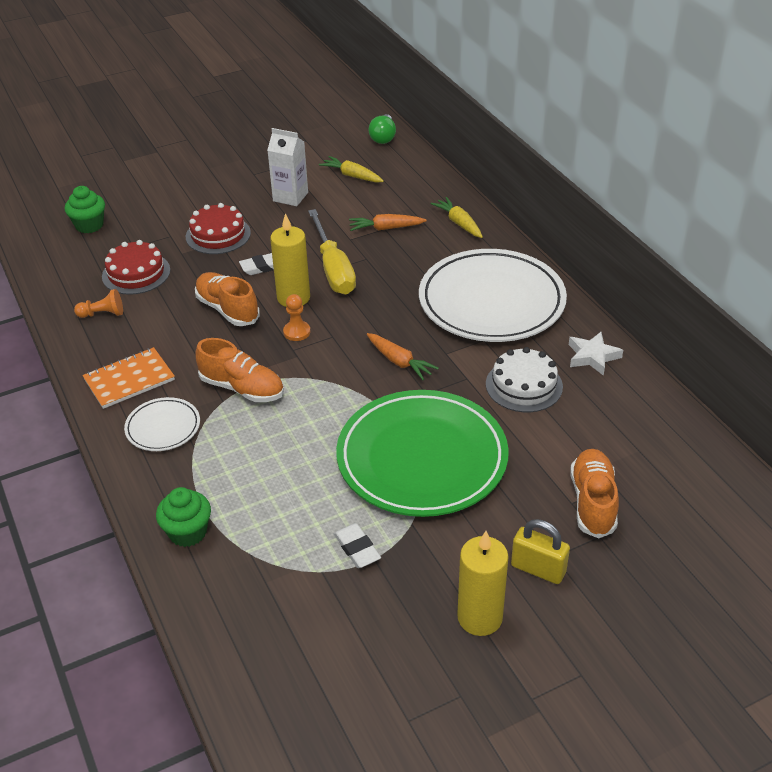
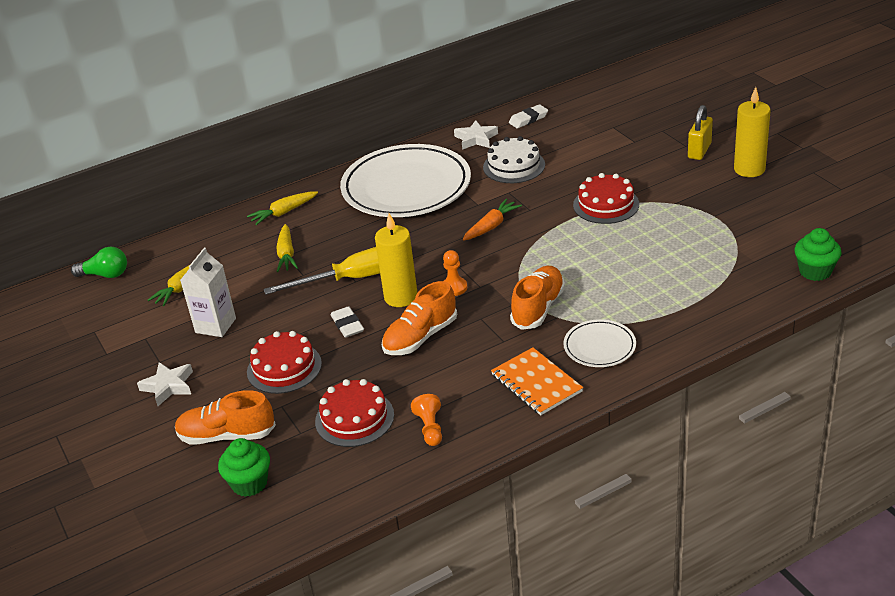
camera: 90 degrees left, 5 degrees down
green cupcake [156,487,211,547] -> green cupcake moved to [795,228,841,281]
white eraser [334,523,381,568] -> white eraser moved to [509,104,548,128]
green plate [336,390,509,517] -> red cake [573,173,639,224]
orange carrot [349,214,427,231] -> yellow carrot [276,224,298,272]
orange shoe [570,449,619,538] -> orange shoe moved to [175,390,276,445]
none -> white star [137,362,193,406]

